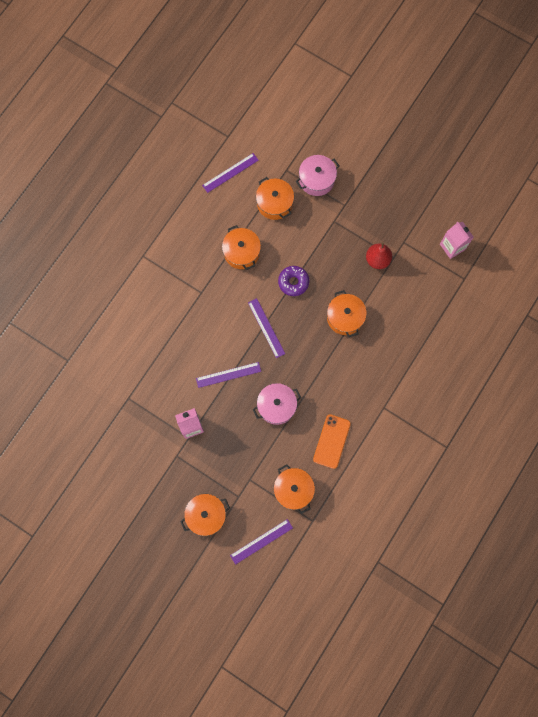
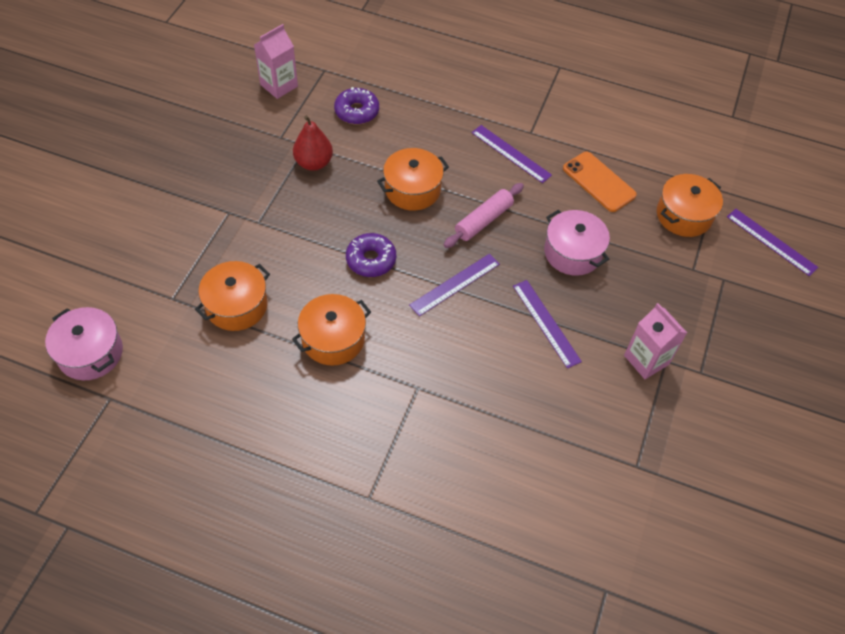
camera: 105 degrees left, 20 degrees down
orange pot [180,494,230,536] -> none
purple ruler [202,153,259,193] -> purple ruler moved to [471,125,552,183]
pink pot [296,155,339,196] -> pink pot moved to [45,307,123,380]
orange phone [313,414,351,469] -> orange phone turned 45 degrees clockwise [563,152,637,212]
none -> purple donut [334,87,379,124]
none -> pink rolling pin [444,183,524,248]

